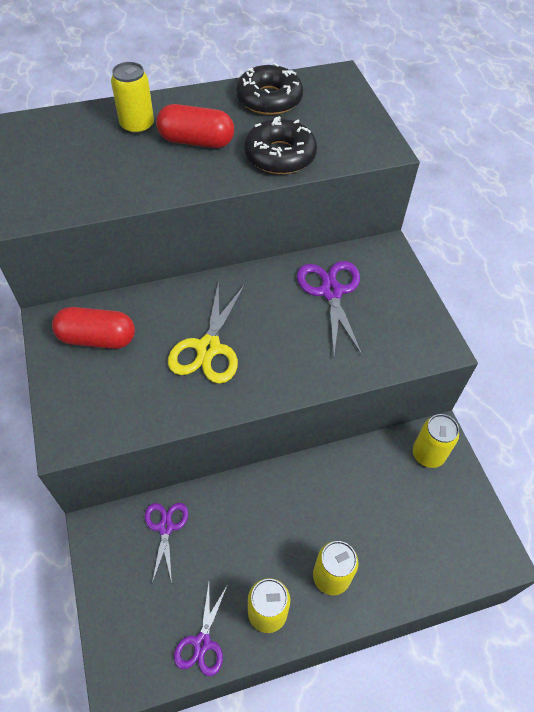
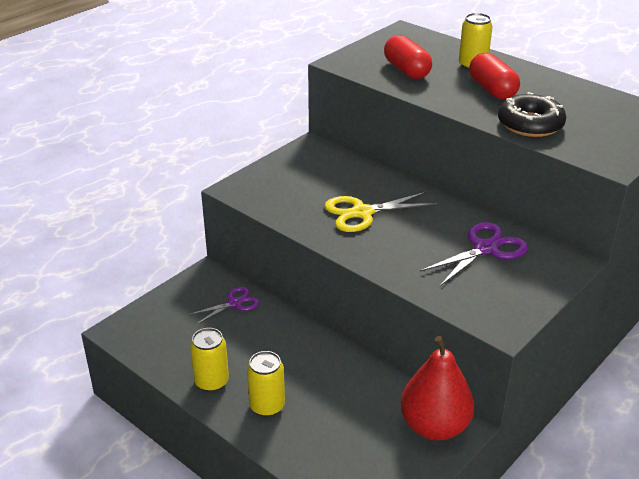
camera: 60 degrees right, 20 degrees down
red capsule [52,307,135,349] -> red capsule moved to [384,35,432,79]
purple scissors [174,583,228,676] -> none
black donut [236,63,303,115] -> none
yellow can [413,414,459,468] -> red pear [400,336,474,441]

